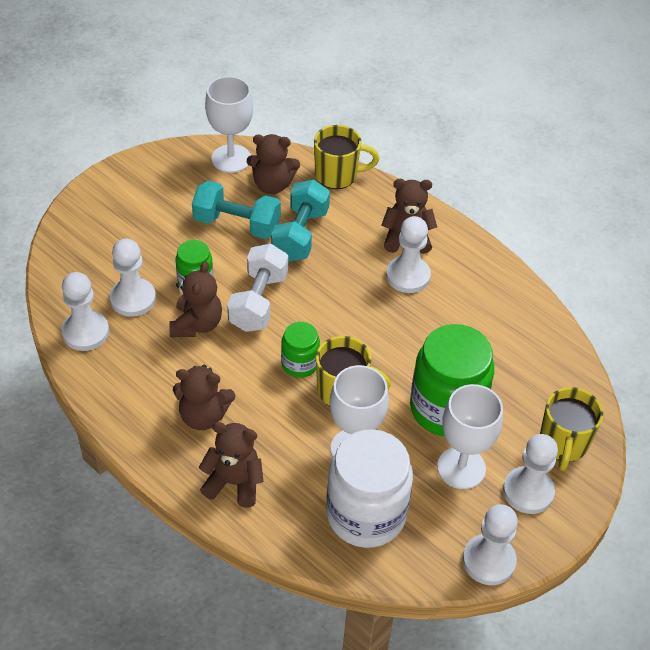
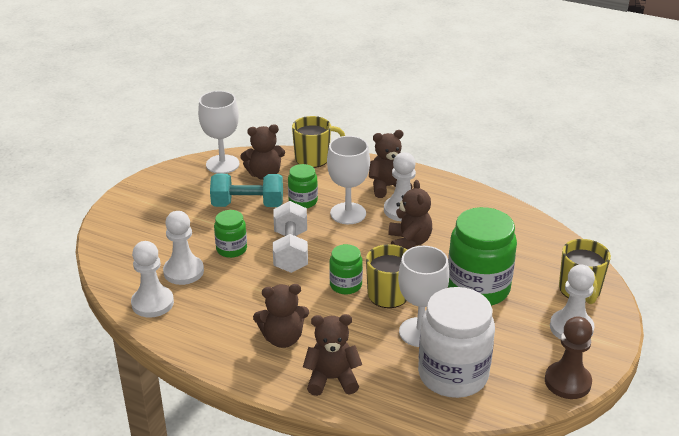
camera: 15 degrees left, 15 degrees down
brown teddy bear [169,261,222,337] -> brown teddy bear moved to [388,180,432,250]
turquoise dumbbell [271,180,330,262] -> green jar [288,164,318,208]
white goblet [437,384,503,489] -> white goblet moved to [327,136,370,224]
white pawn [463,504,518,585] -> brown pawn [545,316,593,399]

